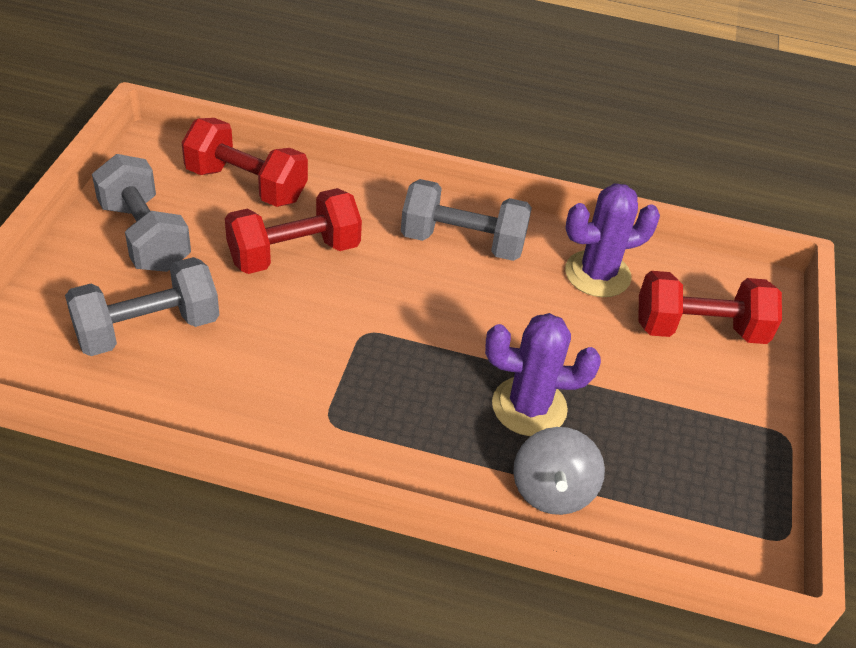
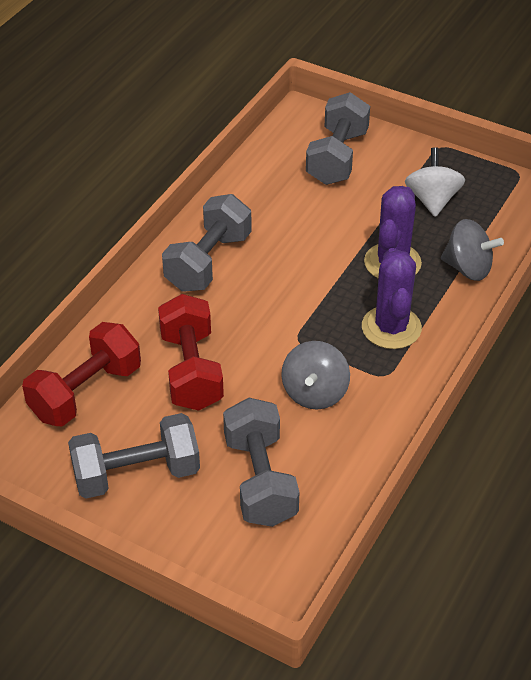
camera: 70 degrees left, 0 degrees up
purple cactus [565,183,660,297] -> purple cactus moved to [362,248,422,349]
red dumbbell [638,271,782,344] -> grey dumbbell [306,92,370,185]
none -> grey spinning top [281,341,350,410]
none -> white spinning top [405,147,465,217]

